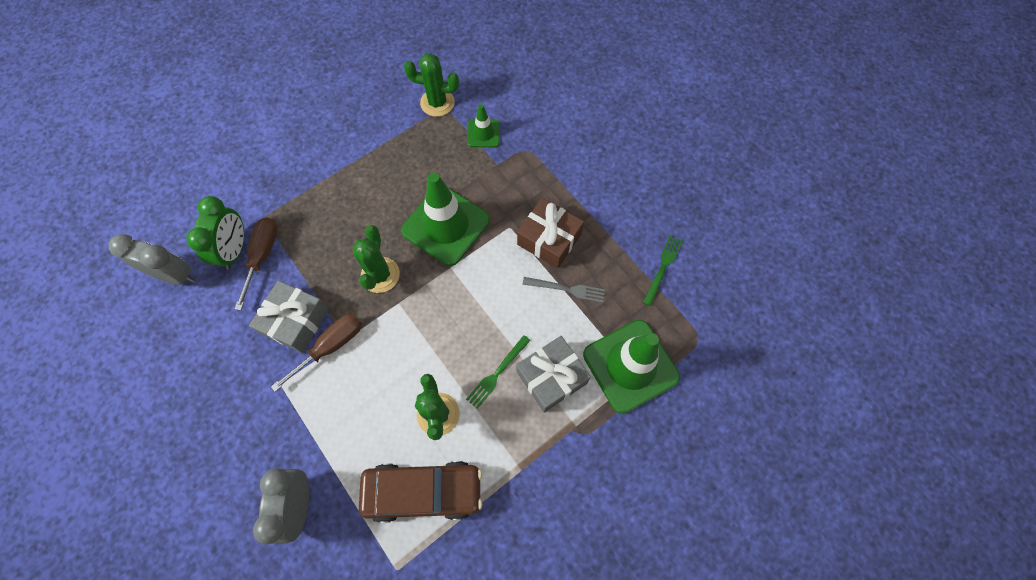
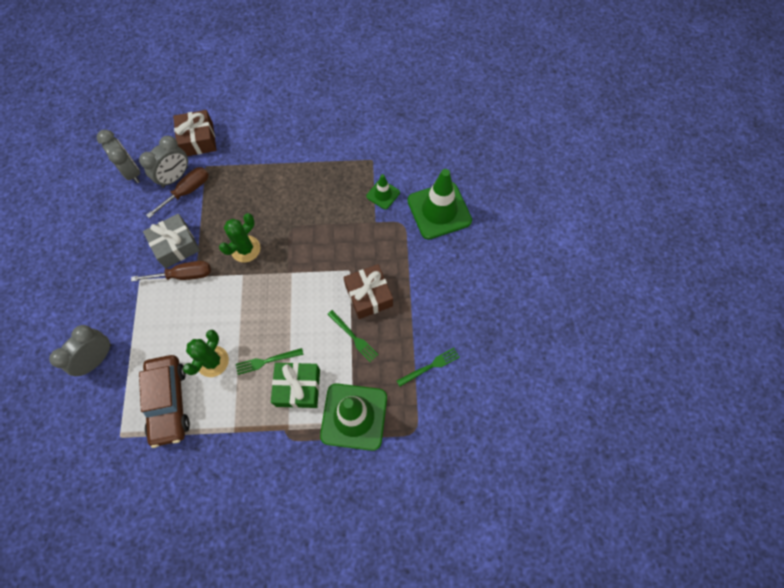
camera: 35 degrees right, 0 degrees up
green clock [186,196,244,270] -> grey clock [139,136,188,188]
brown car [359,461,482,523] -> brown car turned 45 degrees clockwise [139,355,190,448]
green traffic cone [401,173,490,266] -> green traffic cone moved to [407,169,472,240]
green cactus [404,53,459,117] -> none
grey gift [516,336,591,413] -> green gift [271,363,320,408]
grey fork [522,277,605,303] -> green fork [327,310,378,362]
none -> brown gift [173,110,217,156]

